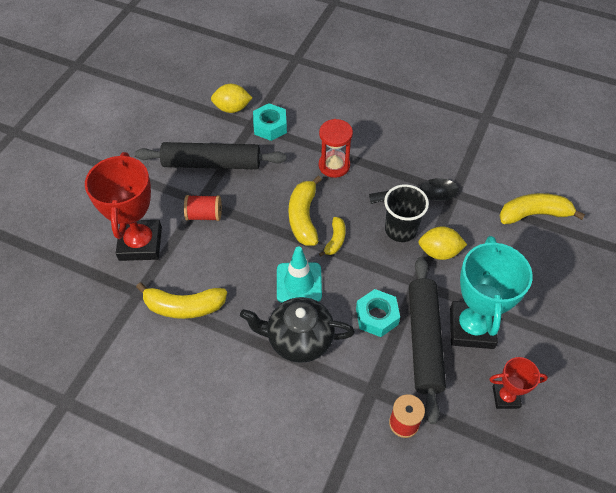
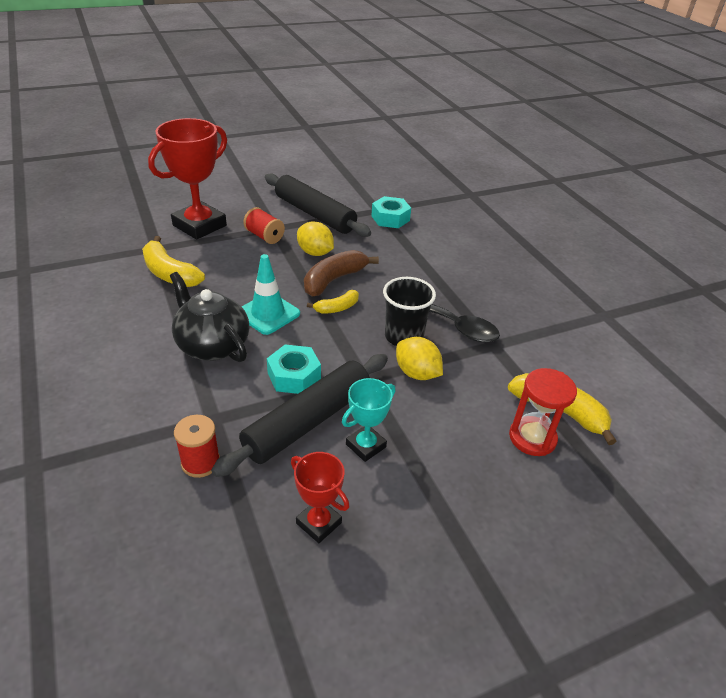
camera: 40 degrees right, 15 degrees down
yellow lemon [211,84,252,113] -> yellow lemon moved to [297,222,334,256]
yellow banana [289,175,322,246] -> brown banana [304,250,379,297]
red hourglass [319,119,353,178] -> red hourglass moved to [509,368,577,456]
turquoise trophy [450,236,533,349] -> turquoise trophy [342,378,396,462], size x0.52

